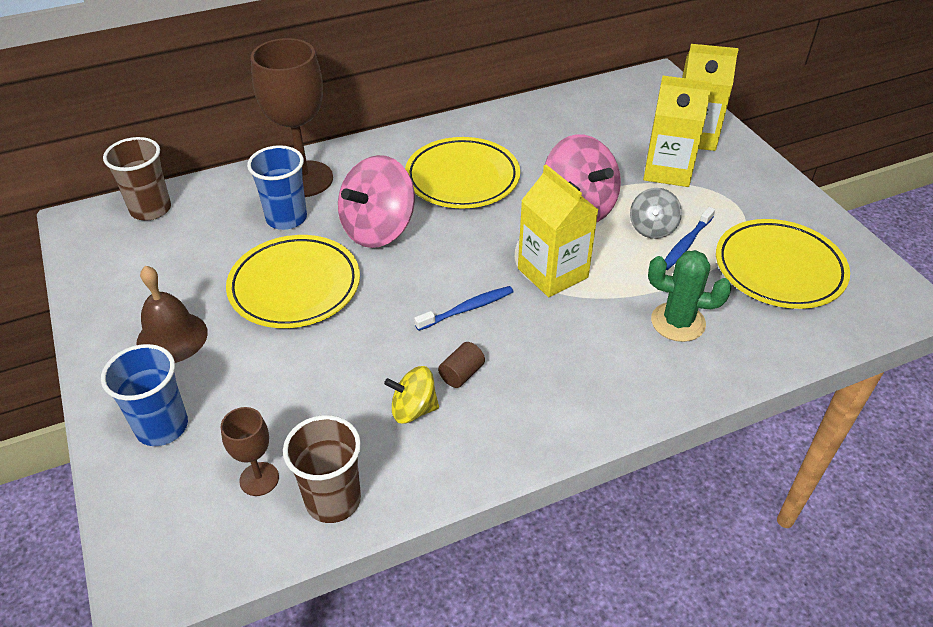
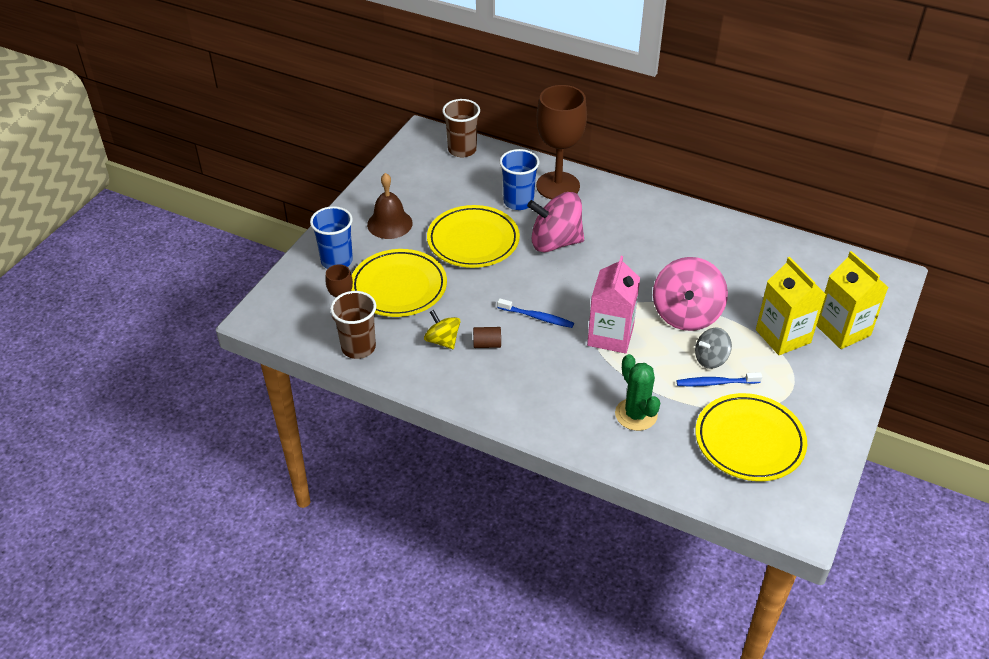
camera: 50 degrees right, 0 degrees up
yellow plate [405,137,520,208] -> yellow plate moved to [351,249,447,317]
yellow carton [518,165,598,297] -> pink carton [587,256,640,354]

